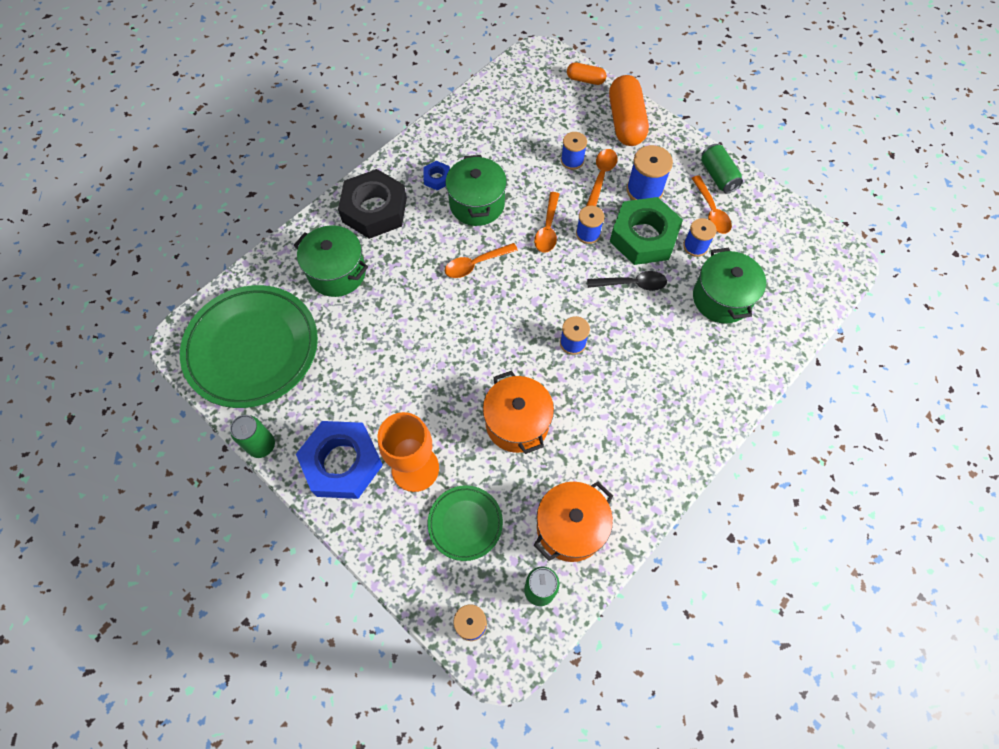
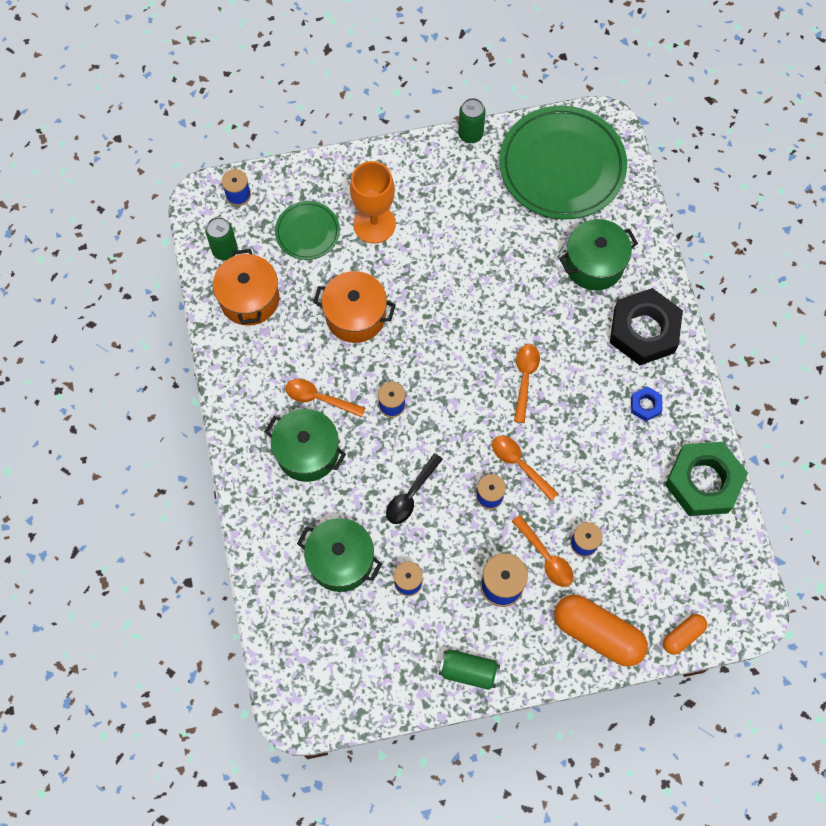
camera: 125 degrees right, 5 degrees up
blue nut [296,421,383,499] -> none
green pot [446,155,507,226] -> green pot moved to [264,409,346,482]
green nut [610,197,683,265] -> green nut moved to [665,442,748,516]
orange spoon [692,175,732,234] -> orange spoon moved to [285,379,365,417]

